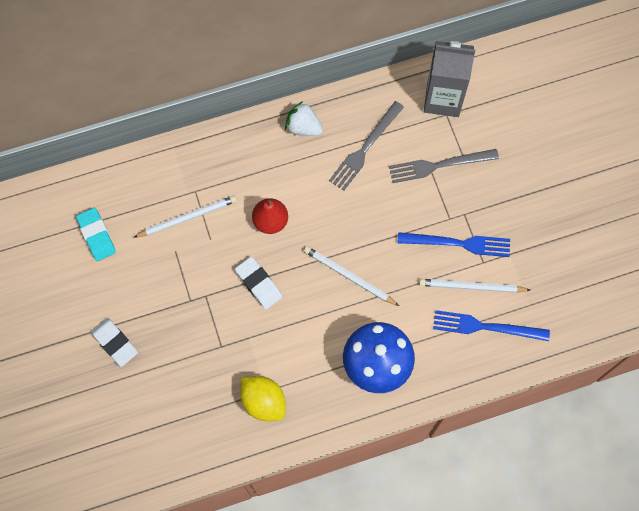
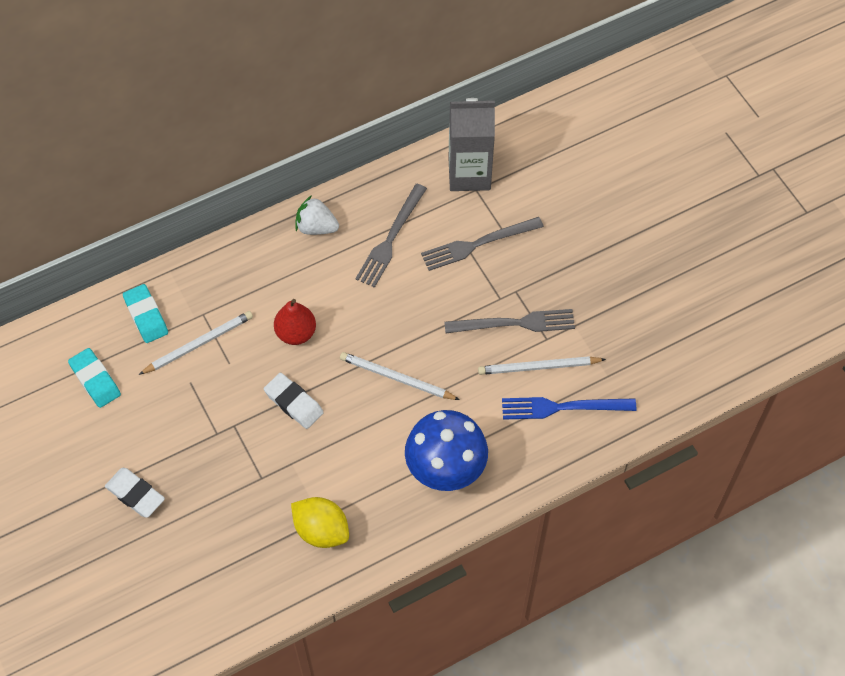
camera: 10 degrees left, 10 degrees down
blue fork [397,232,510,257] -> grey fork [444,309,575,333]
none -> turquoise eraser [123,284,168,343]

